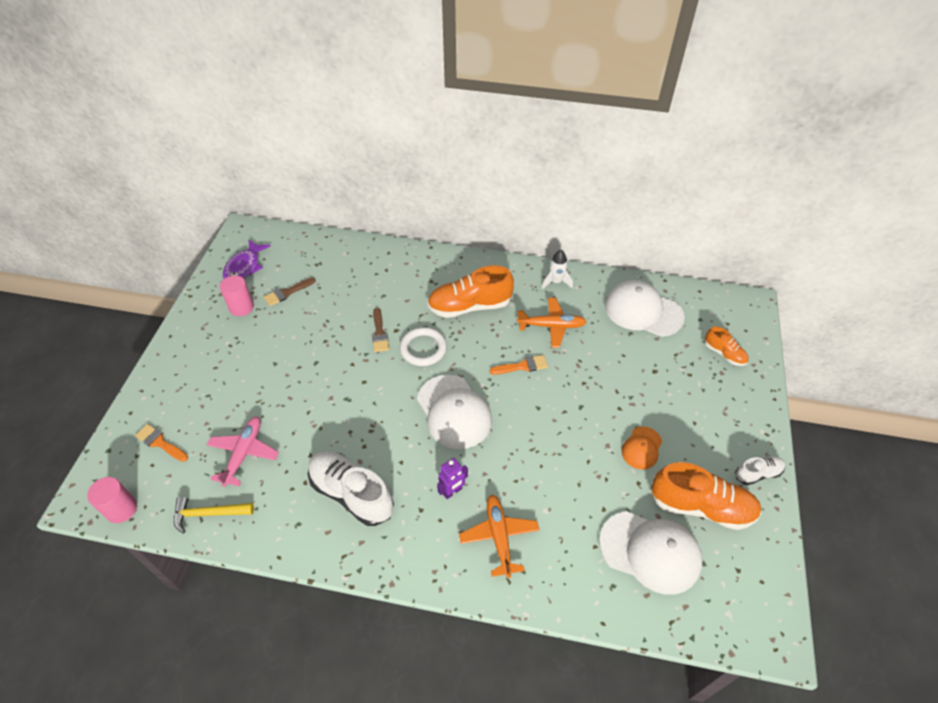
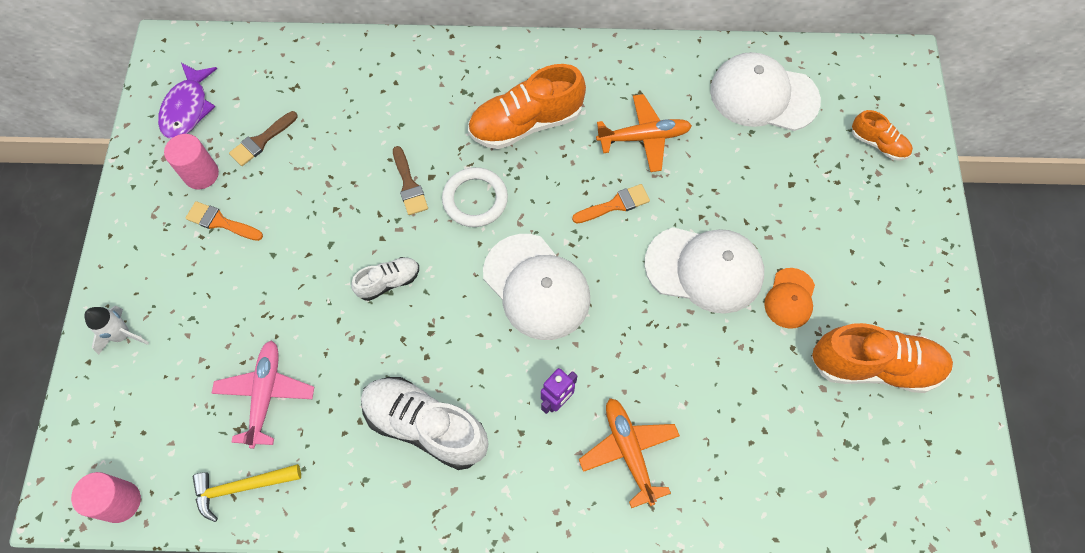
camera: 10 degrees left, 15 degrees up
orange brush [135,424,188,462] -> orange brush moved to [185,201,263,241]
white rocket [541,250,573,290] -> white rocket moved to [84,306,149,355]
white cap [599,511,703,595] -> white cap moved to [644,227,764,314]
white shoe [735,456,785,485] -> white shoe moved to [351,257,419,301]

